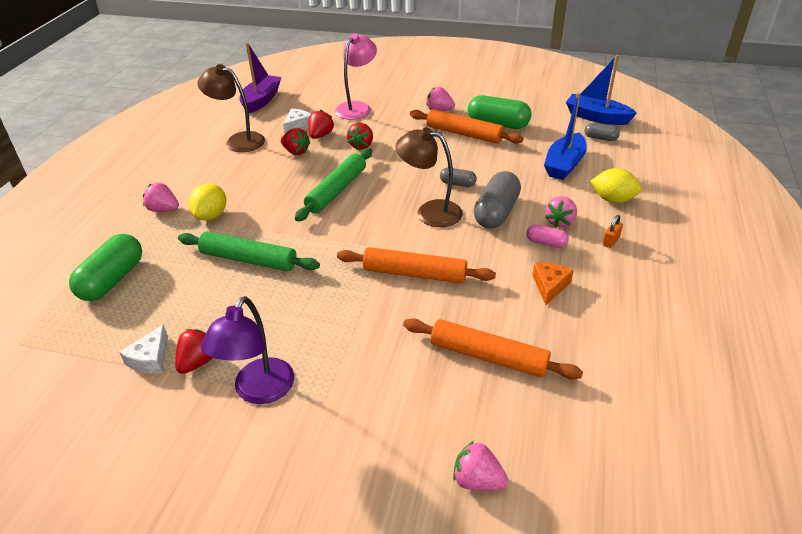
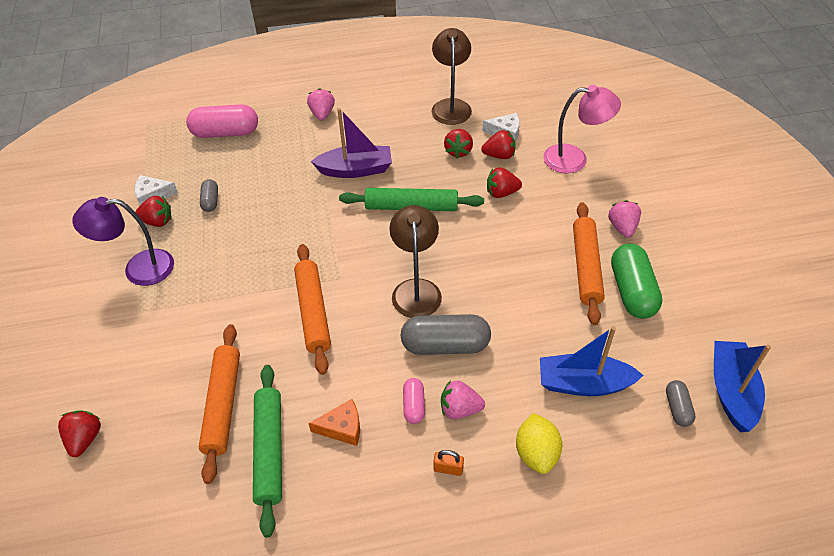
camera: 65 degrees right, 10 degrees up
green capsule [69,234,142,301] -> pink capsule [186,104,258,138]
green rolling pin [178,231,320,271] -> green rolling pin moved to [253,365,282,537]
yellow lemon [189,183,226,220] -> none
purple boat [239,42,281,113] -> purple boat moved to [311,108,392,178]
grey capsule [440,168,477,187] -> grey capsule moved to [200,179,218,212]
pink strawberry [453,441,508,491] -> red strawberry [58,410,101,457]

